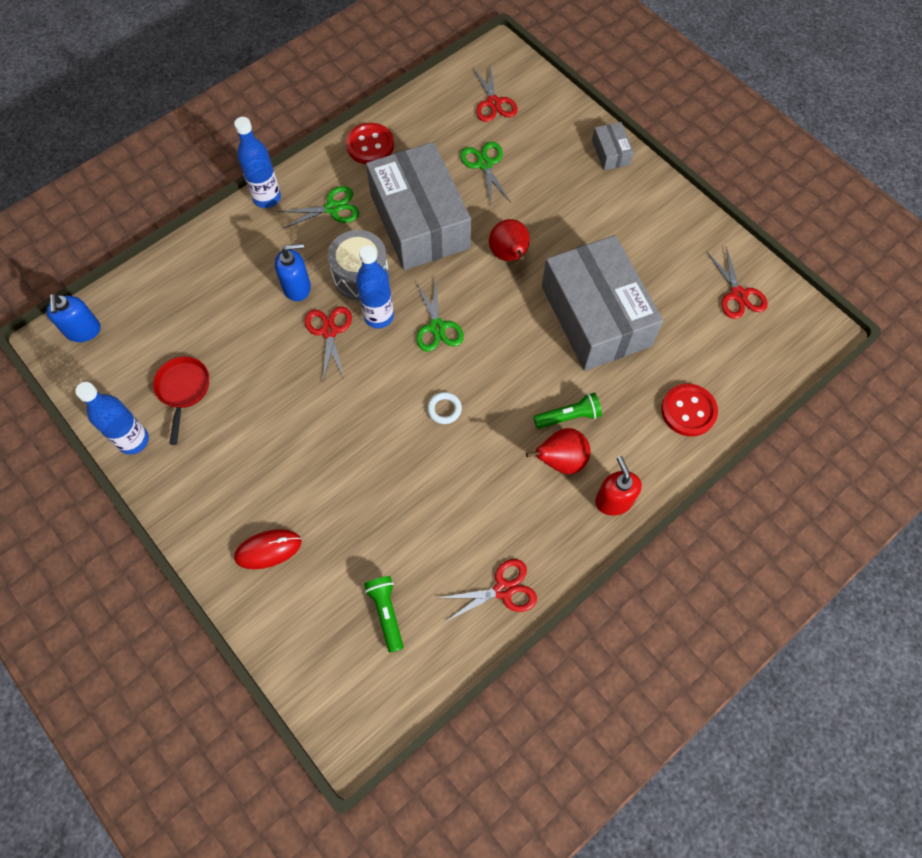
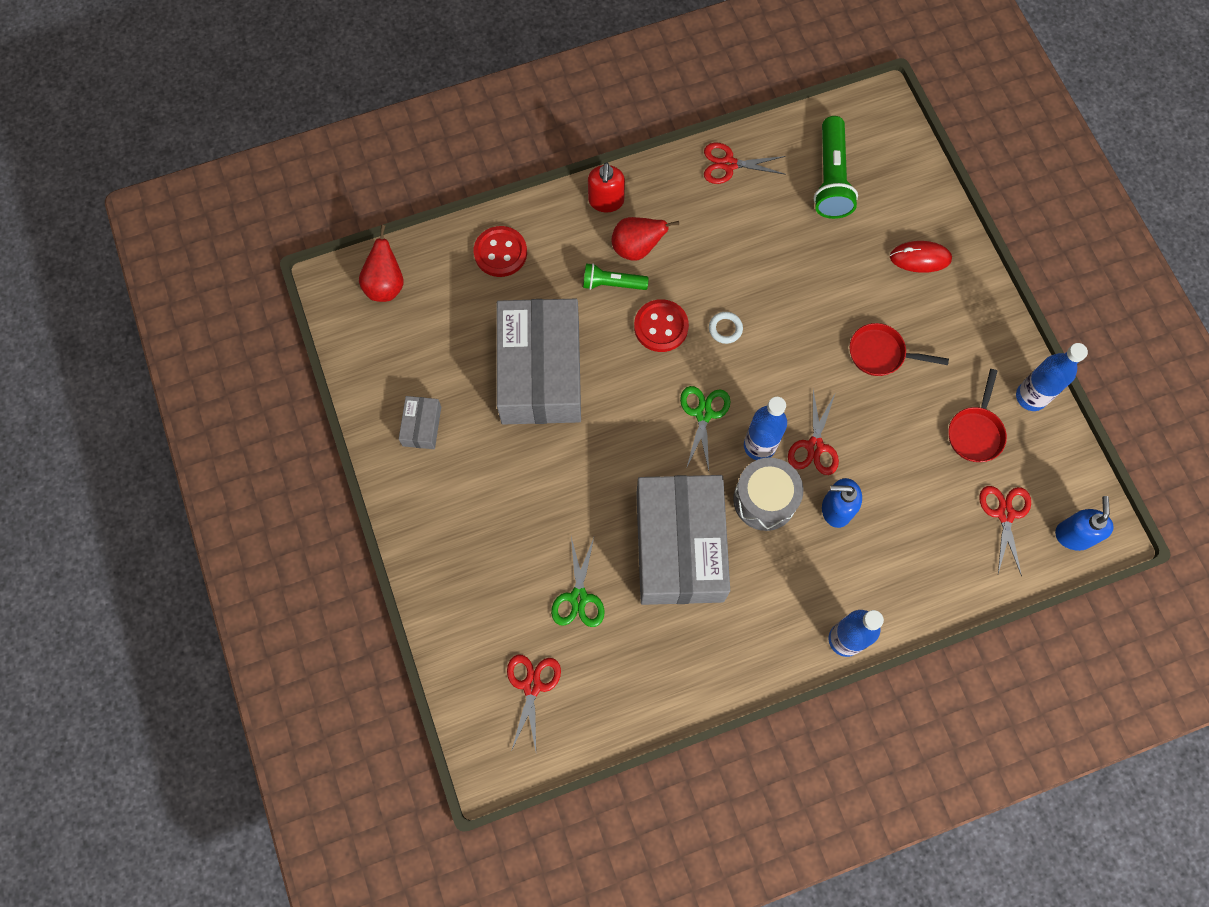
camera: 160 degrees left, 5 degrees up
green scissors [277,186,359,229] -> none
red button [346,123,394,164] -> red button moved to [634,299,689,352]
green flashlight [364,576,404,653] -> green flashlight [814,116,858,219], size x1.68
red pear [489,219,530,261] -> red pear moved to [359,225,404,302]
grey box [592,122,634,170] -> grey box moved to [399,396,441,449]
red scissors [707,247,768,319] -> red scissors moved to [979,486,1031,576]
none -> red pan [850,323,949,376]

